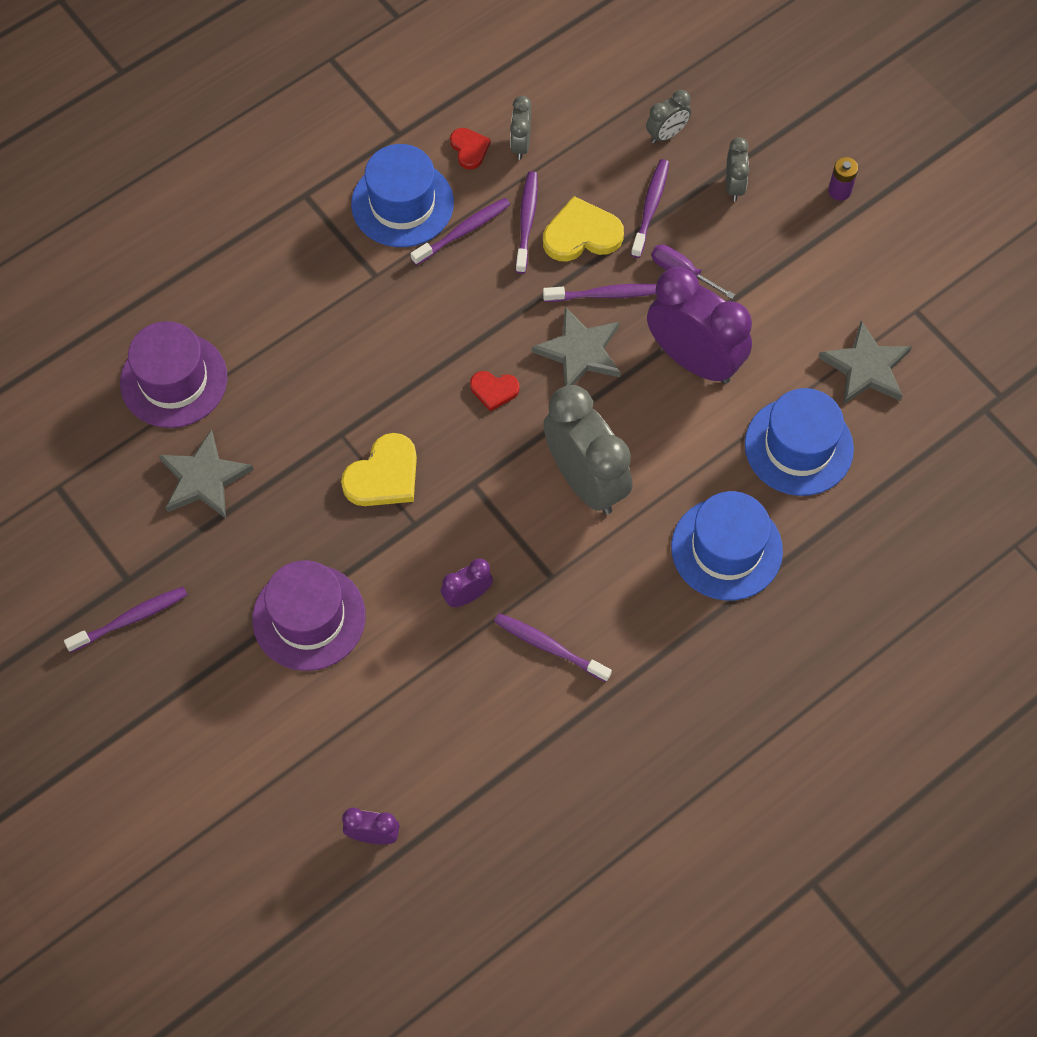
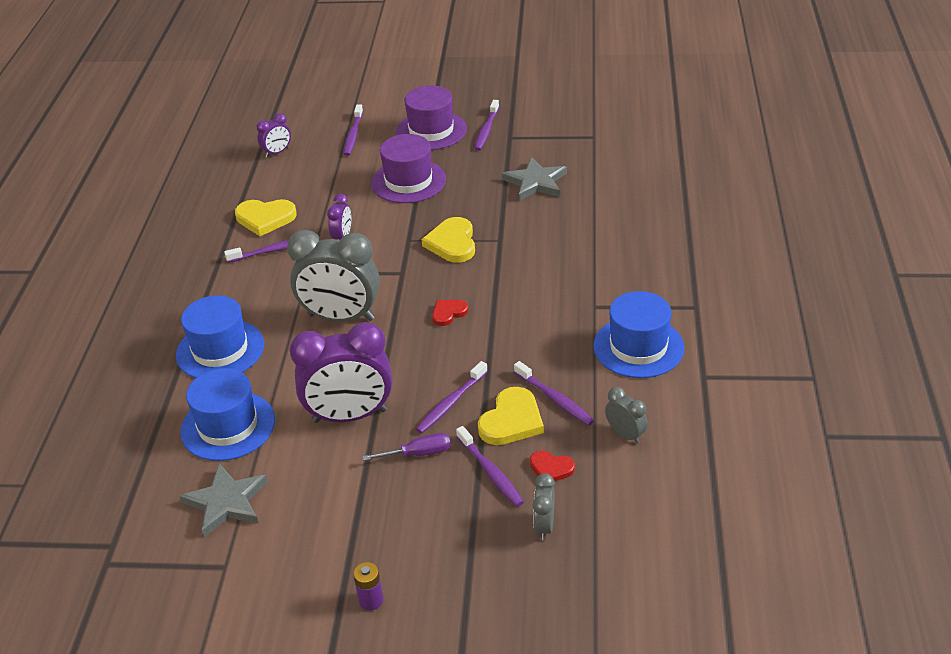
camera: 135 degrees right, 25 degrees down
purple hat [120,321,228,428] -> purple hat moved to [396,85,467,150]
purple toothbrush [411,198,510,265] -> purple toothbrush moved to [343,105,363,156]
red heart [450,128,491,170] -> red heart moved to [530,450,575,481]
grey star [532,307,621,386] -> none
grey clock [726,137,750,201] -> none
none -> yellow heart [235,199,297,236]

